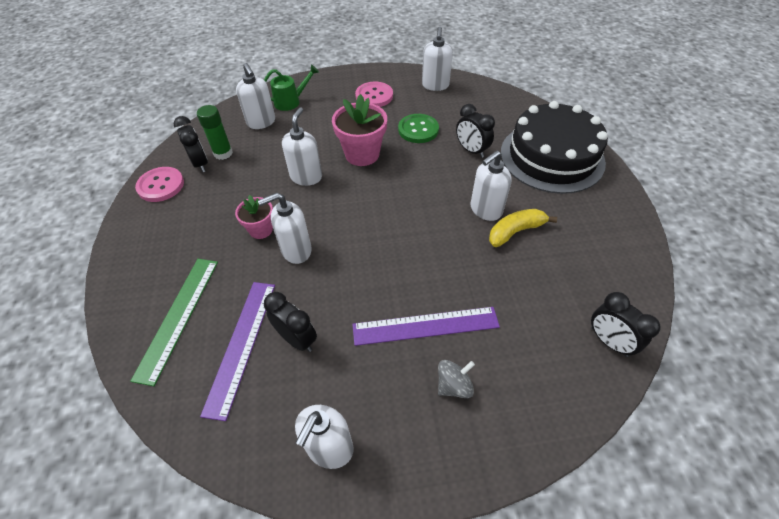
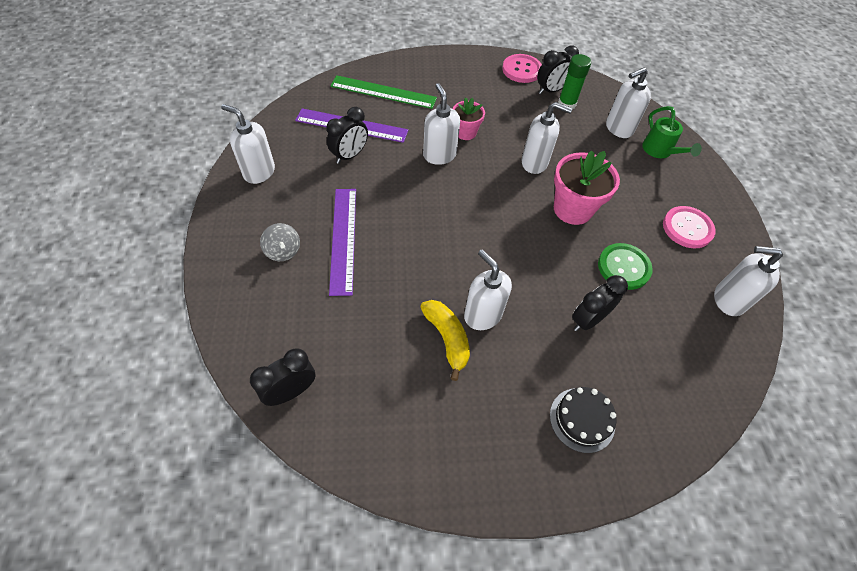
camera: 90 degrees right, 5 degrees up
black cake [501,101,608,194] -> black cake [550,387,616,453], size x0.44

